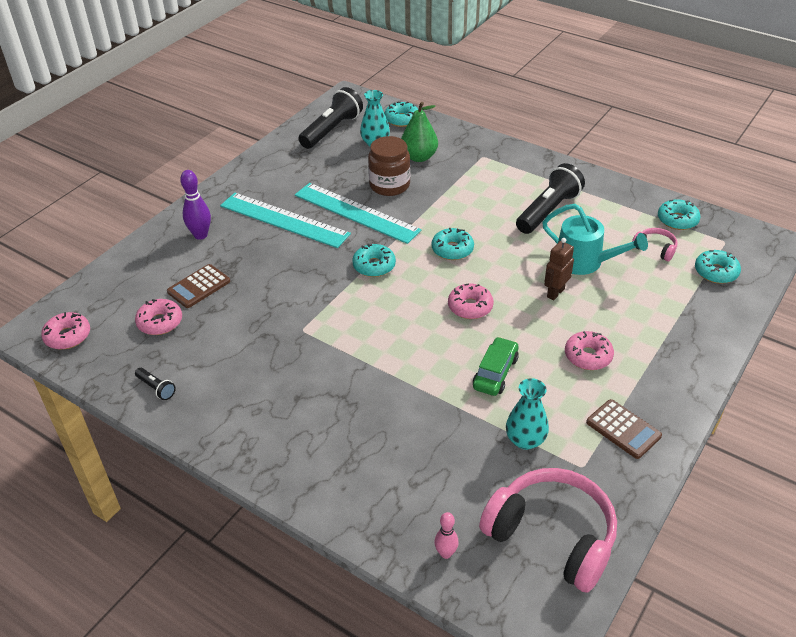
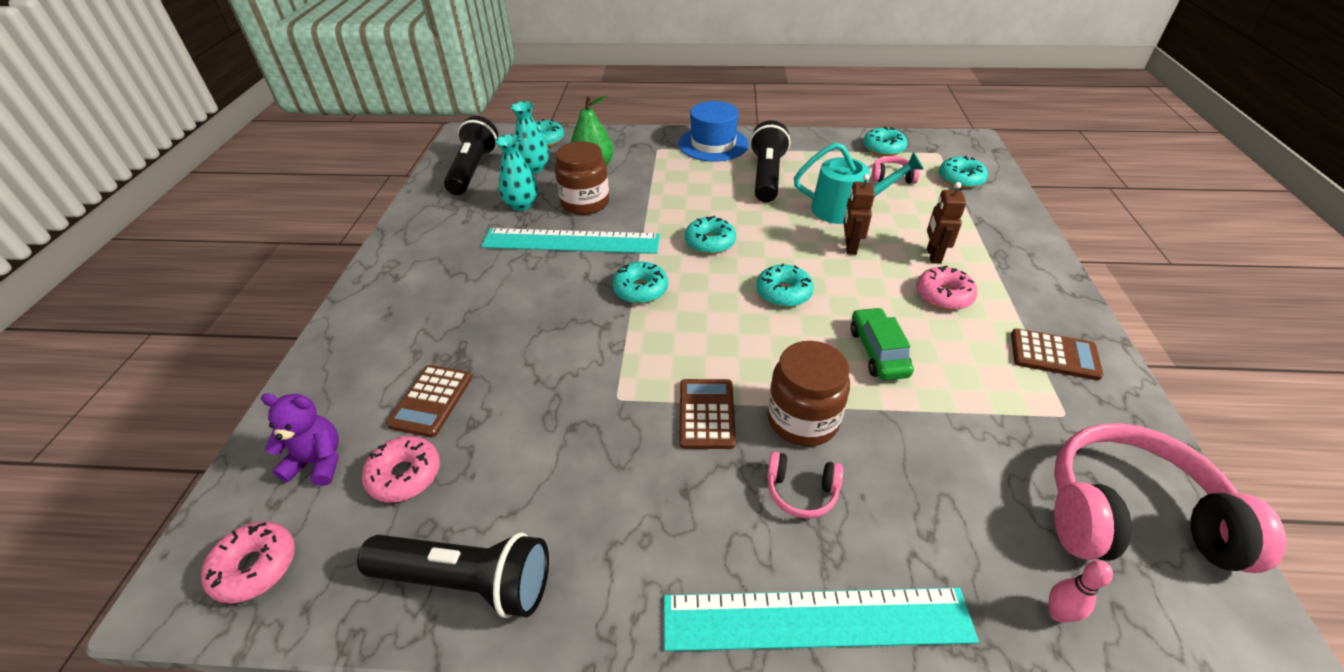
camera: 30 degrees left, 0 degrees up
black flashlight [135,368,176,400] -> black flashlight [357,533,549,618], size x2.21
purple bowling pin [180,170,211,240] -> none
turquoise ruler [220,193,351,248] -> turquoise ruler moved to [664,588,979,651]
pink donut [448,284,494,319] -> turquoise donut [756,263,814,307]
turquoise vase [506,378,549,450] -> turquoise vase moved to [495,134,538,211]
none -> purple teddy bear [261,393,339,486]
none -> blue hat [678,101,749,162]
none -> brown calculator [679,379,736,449]
none -> brown jar [767,341,850,446]
none -> pink headphones [767,452,843,519]
none -> brown robot [927,182,966,264]

